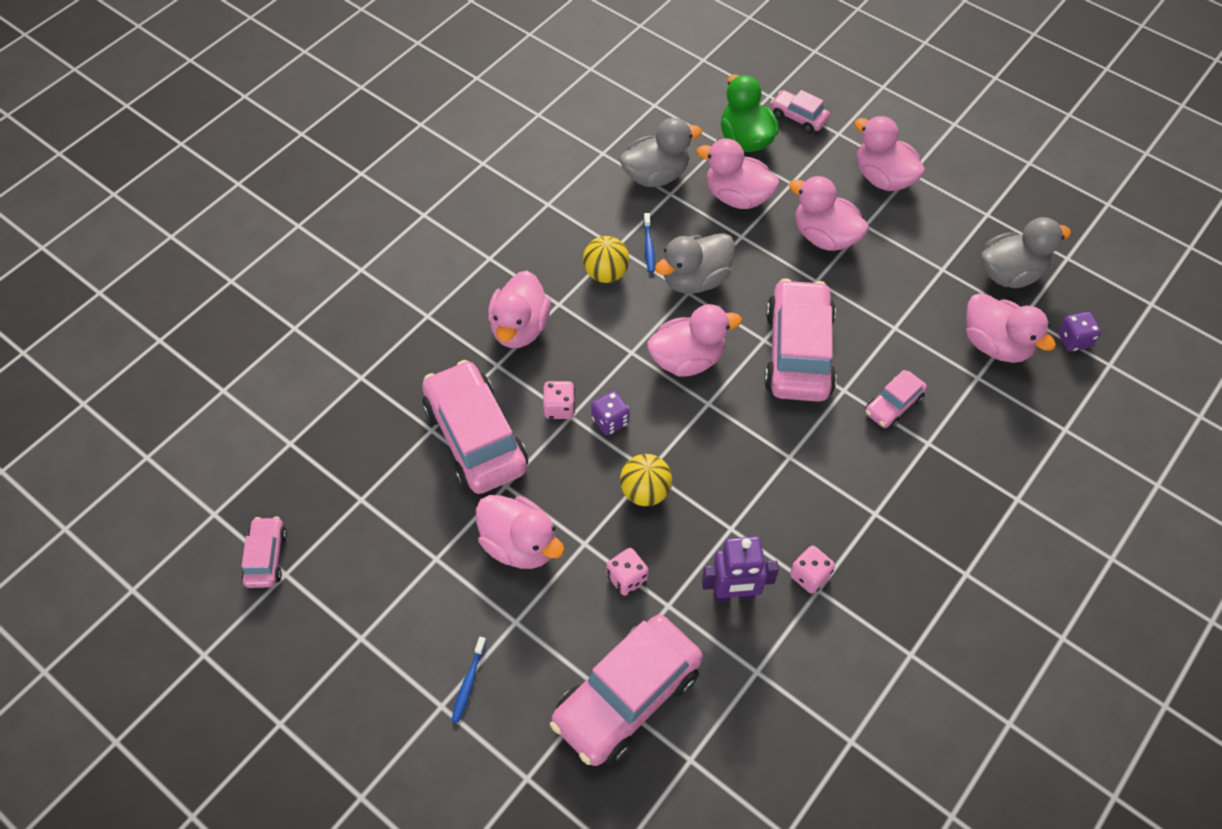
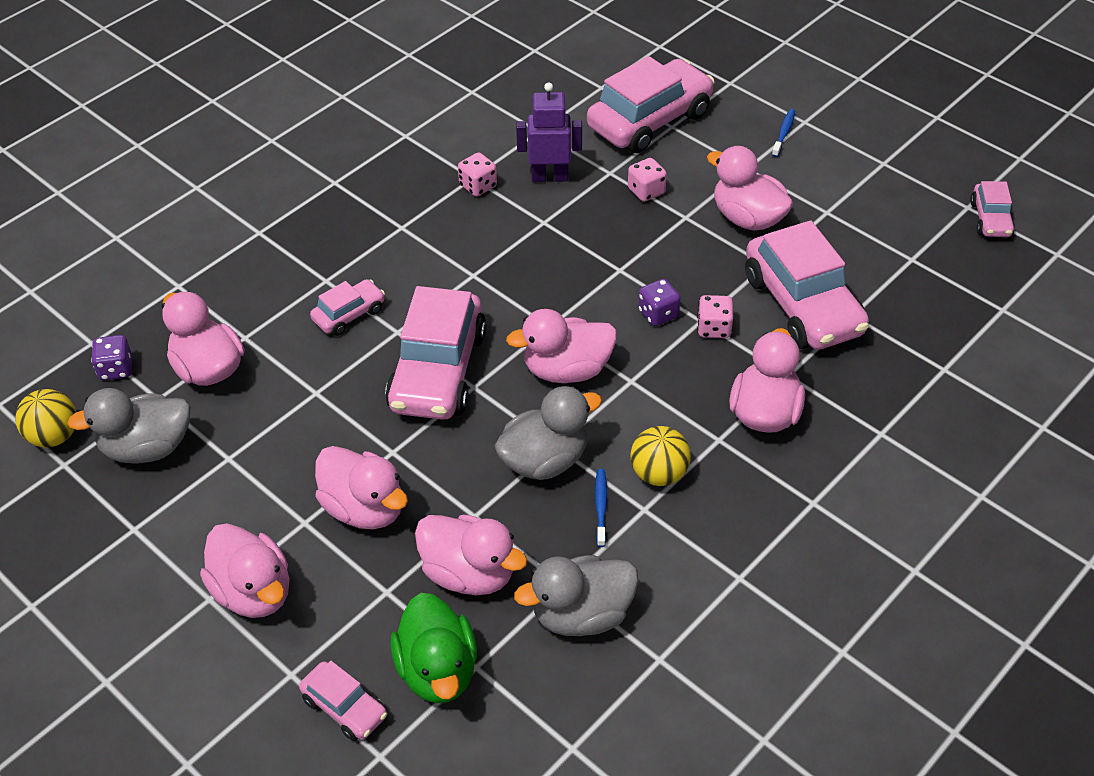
camera: 175 degrees left, 10 degrees down
yellow ball [620,454,672,506] -> yellow ball moved to [15,389,76,448]

